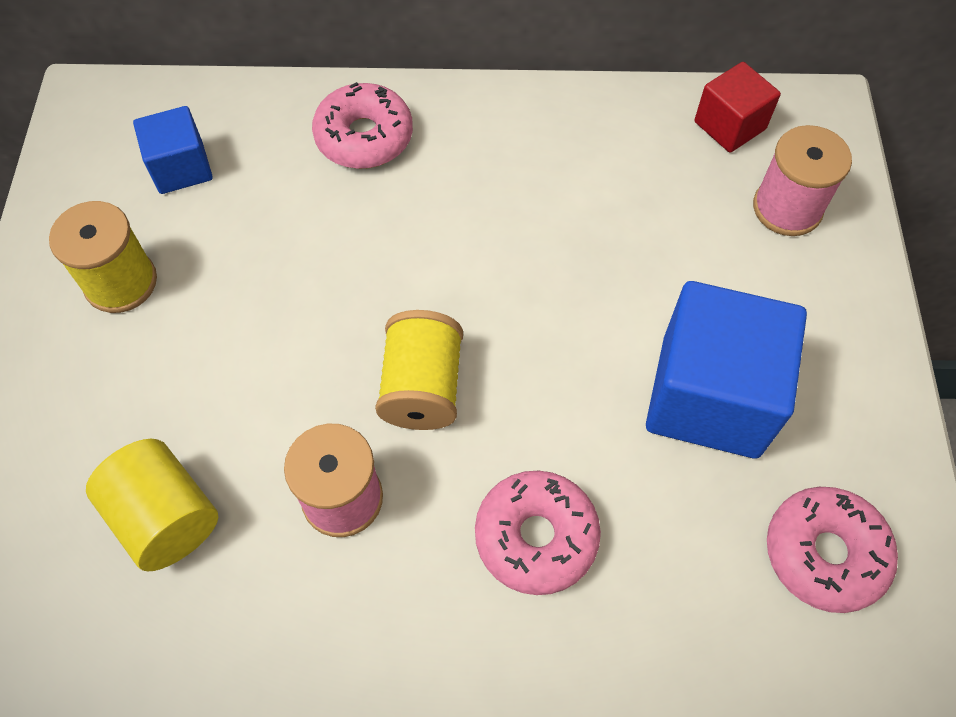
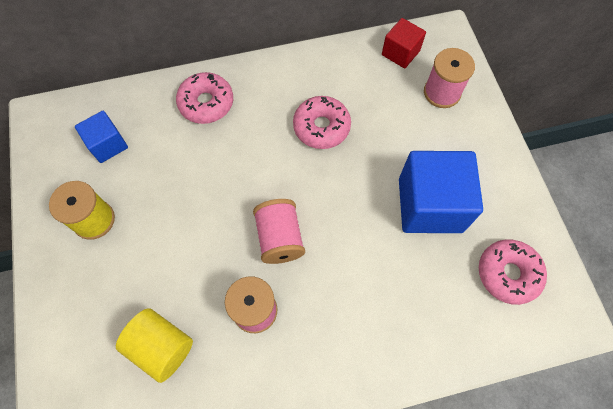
camera: 15 degrees left, 5 degrees up
yellow spool [375,310,463,430] -> pink spool [253,199,305,264]
pink donut [475,470,601,595] -> pink donut moved to [293,96,351,149]

